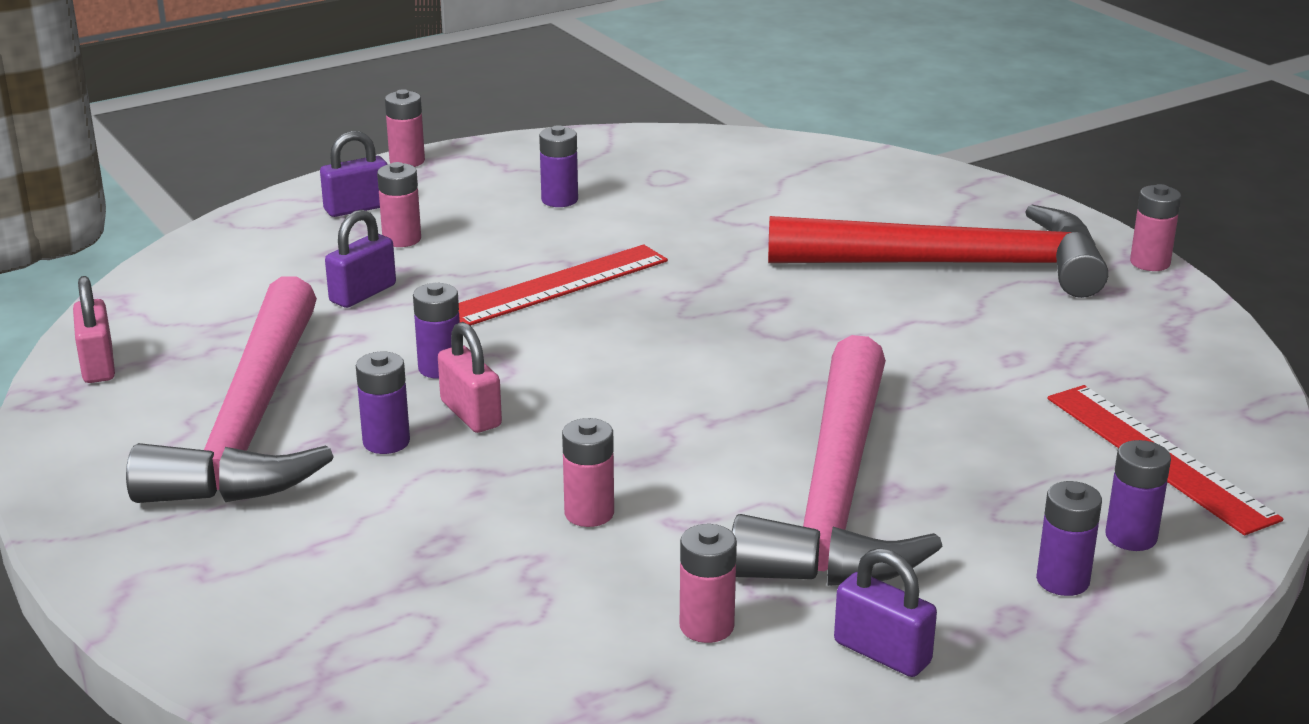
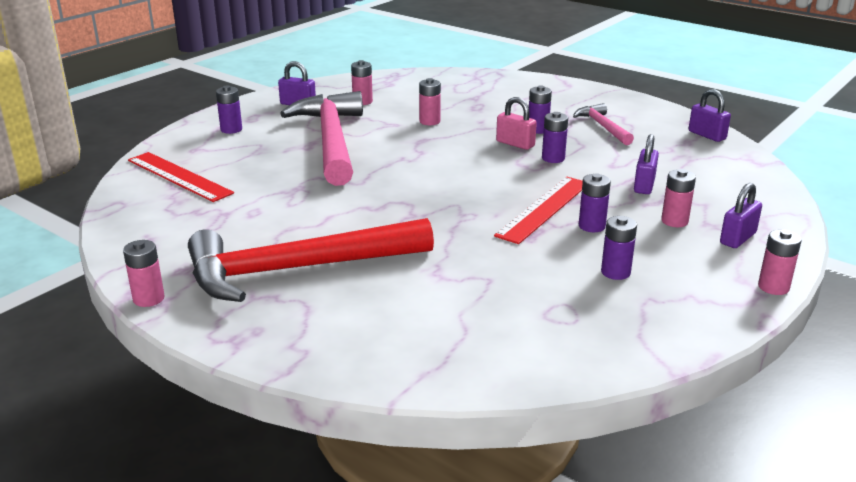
camera: 160 degrees right, 0 degrees up
pink padlock [73,276,115,383] -> purple padlock [689,89,731,142]
pink hammer [126,276,334,503] -> pink hammer [573,103,634,145], size x0.48
purple battery [1105,440,1171,551] -> purple battery moved to [579,173,611,232]

